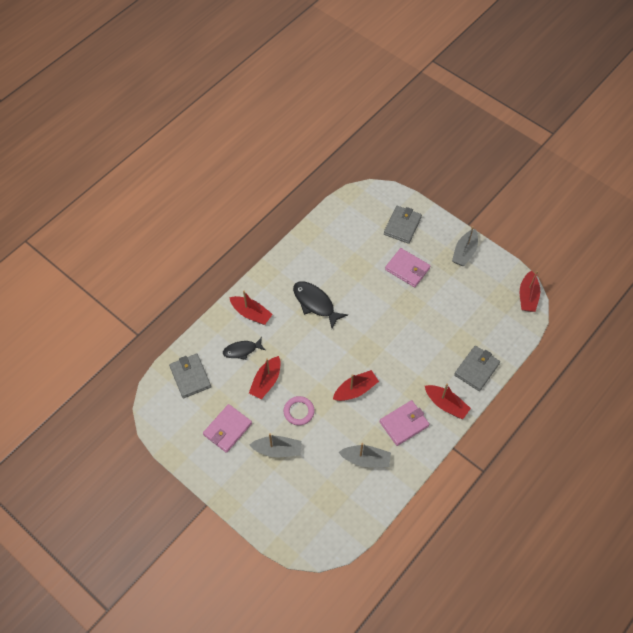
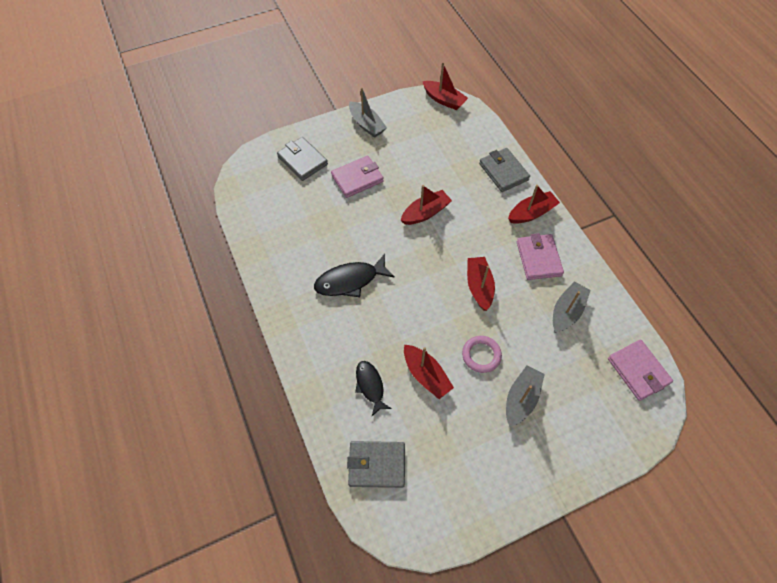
camera: 65 degrees left, 0 degrees up
pink wallet [203,404,252,453] -> pink wallet moved to [608,340,673,401]
black fish [223,337,265,360] -> black fish turned 150 degrees clockwise [355,361,392,416]
red boat [229,291,273,325] -> red boat moved to [401,185,452,225]

